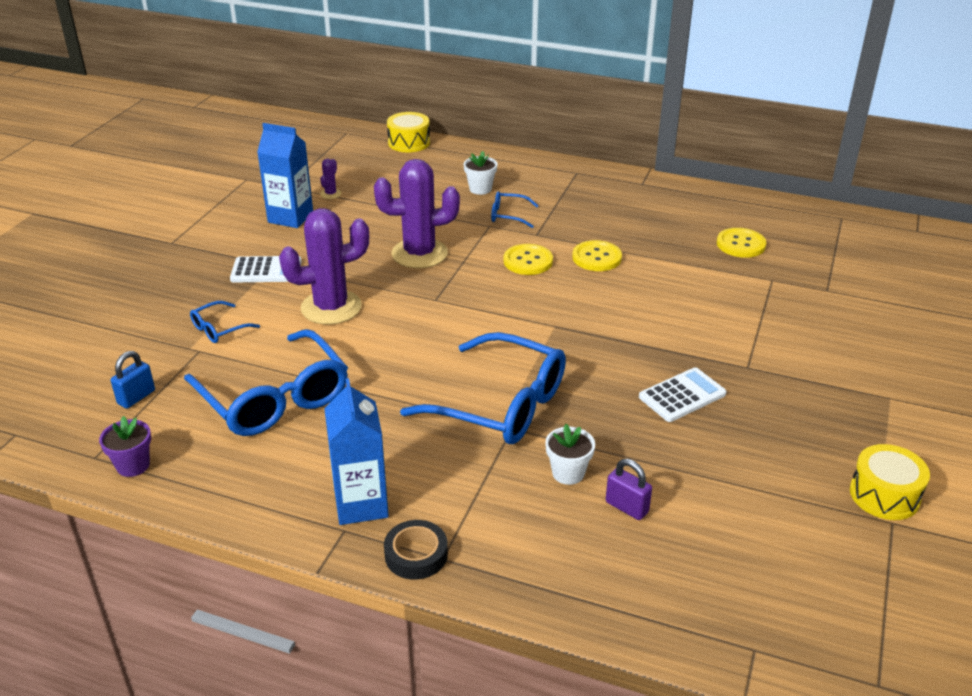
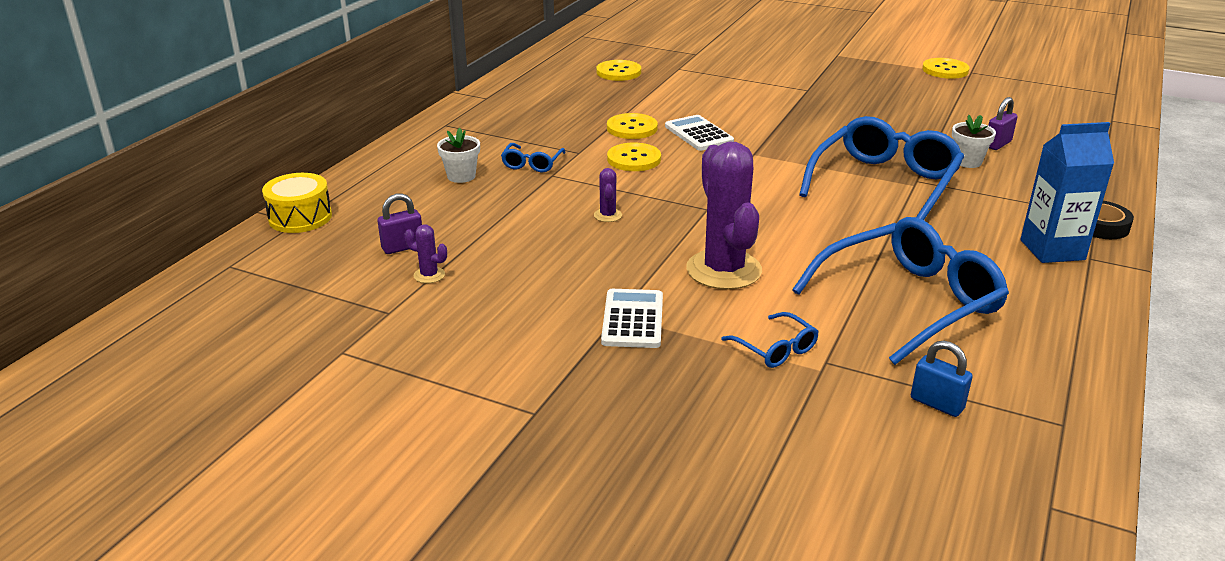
camera: 85 degrees left, 5 degrees down
purple flower pot [99,416,151,477] -> none
blue carton [257,123,313,228] -> none
purple cactus [374,159,460,268] -> purple cactus [594,168,622,222], size x0.41
white calculator [639,367,727,422] -> white calculator moved to [665,115,734,151]
yellow drum [850,444,930,520] -> yellow button [922,58,970,79]
none -> purple padlock [377,193,422,254]

